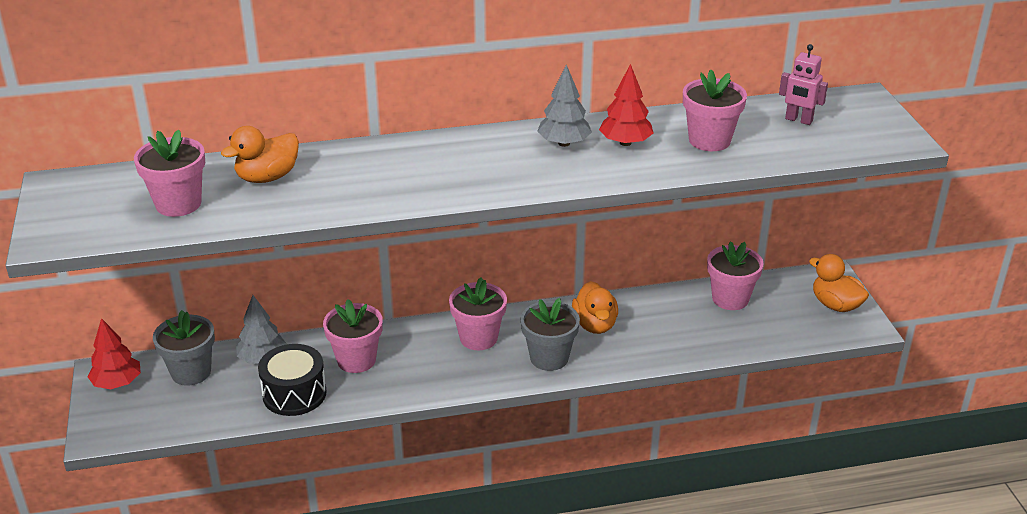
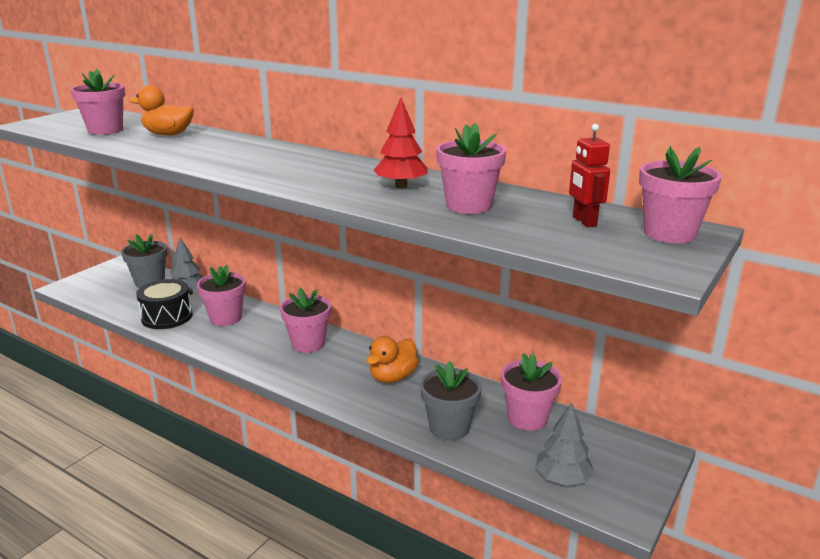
camera: 45 degrees right, 10 degrees down
red tree [88,318,141,389] -> none
grey flower pot [521,298,580,371] -> grey flower pot moved to [420,361,482,440]
grey tree [537,65,592,147] -> grey tree moved to [535,403,594,486]
pink robot [779,44,828,125] -> red robot [569,124,610,227]
orange duck [809,254,869,312] -> none
none -> pink flower pot [639,146,722,243]

